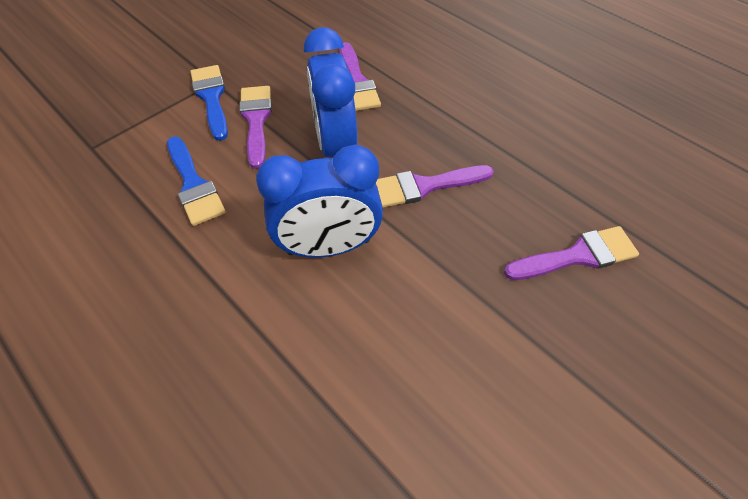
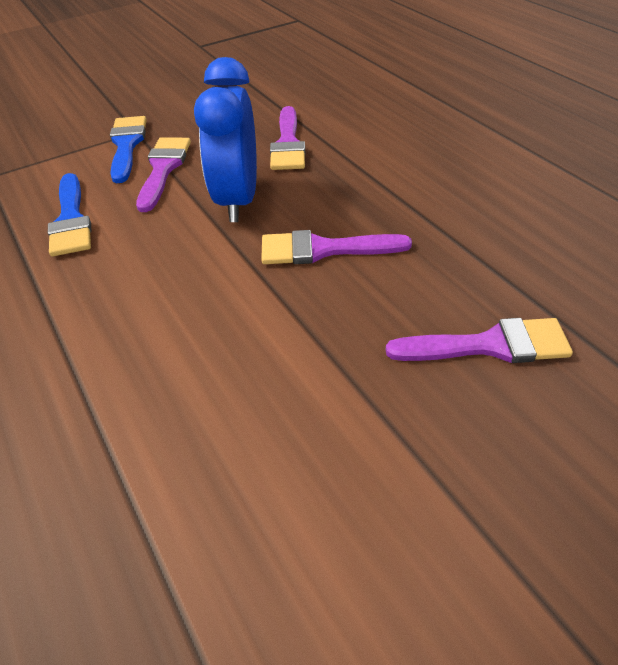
camera: 15 degrees right, 10 degrees down
blue clock [256,145,383,257] -> none

